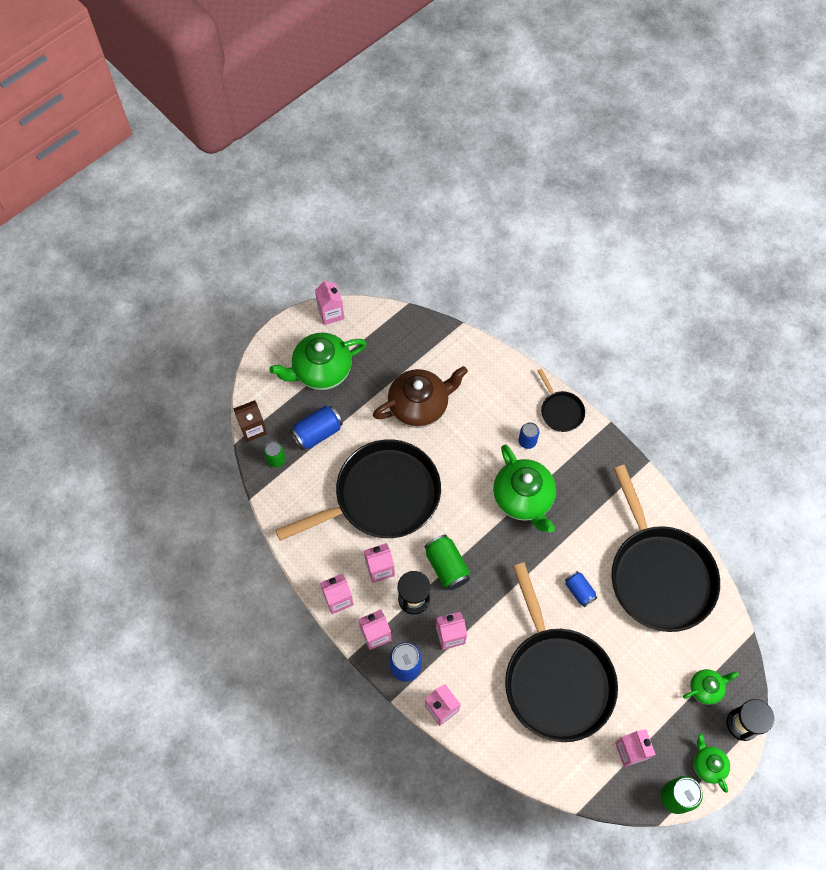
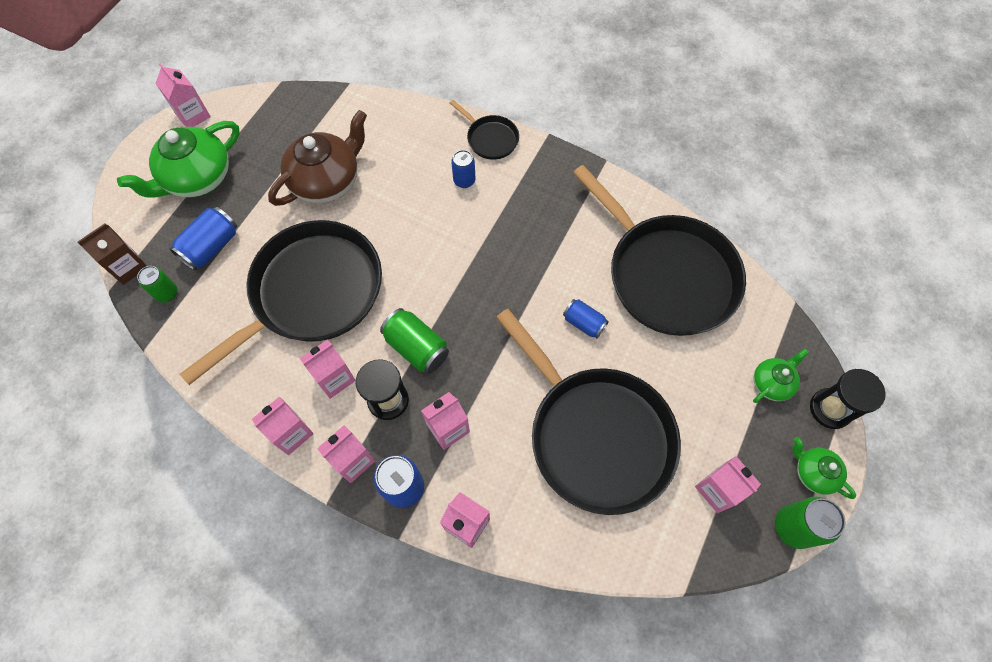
camera: 20 degrees left, 0 degrees up
green teapot [493,445,556,533] -> none

